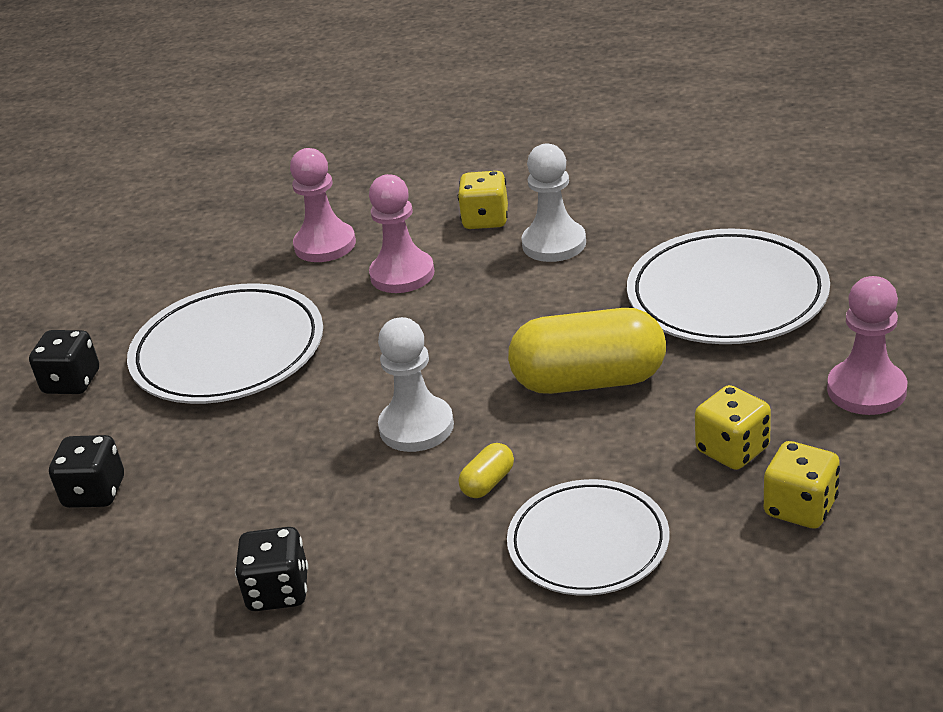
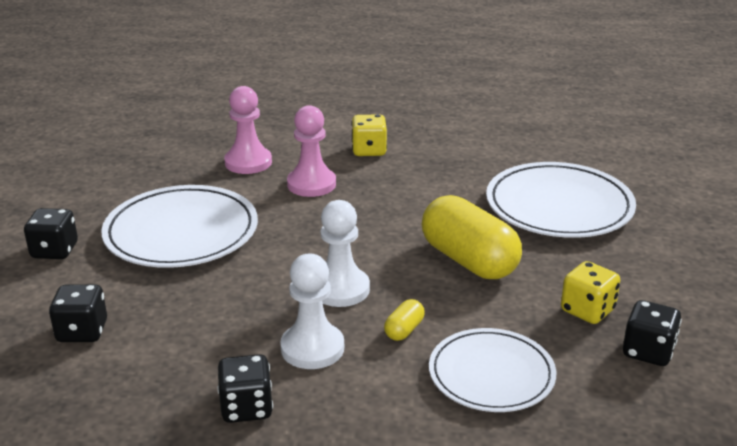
camera: 10 degrees left, 5 degrees down
yellow capsule [508,308,666,394] -> yellow capsule turned 60 degrees clockwise [422,195,522,279]
white pawn [521,143,586,262] -> white pawn moved to [280,254,344,369]
yellow dice [764,441,840,529] -> black dice [623,300,682,366]
pink pawn [827,276,907,415] -> none

